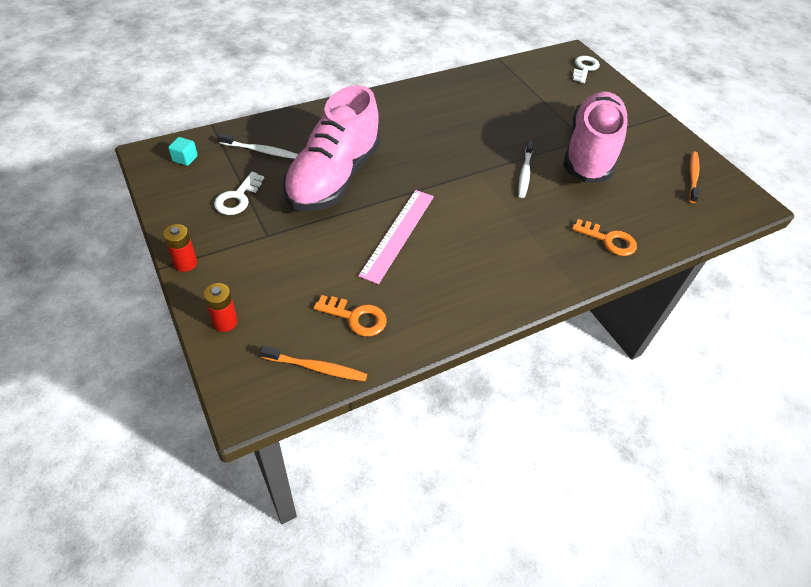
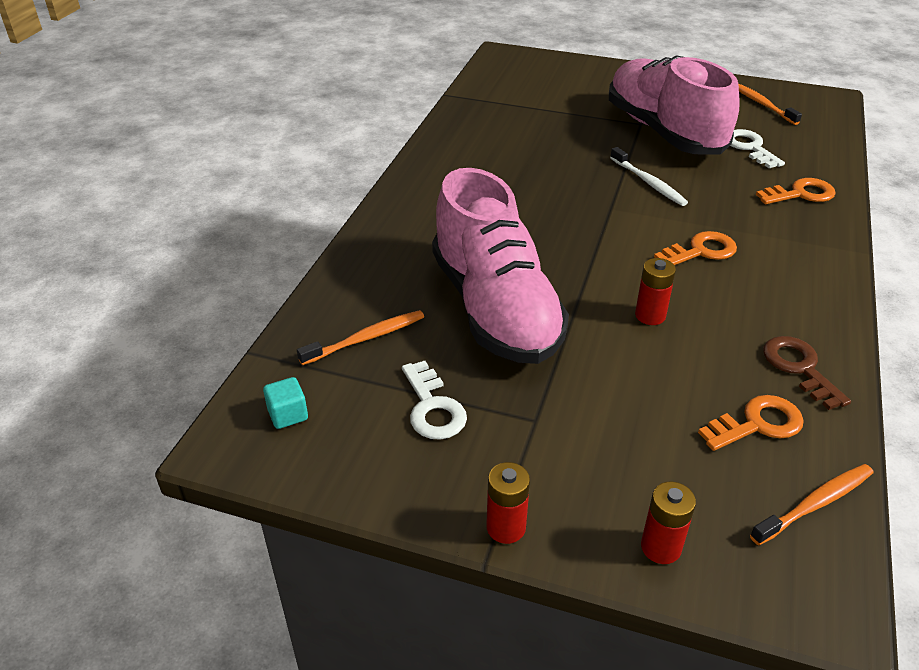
camera: 40 degrees left, 10 degrees down
white toothbrush [218,133,298,159] -> orange toothbrush [297,310,424,365]
pink ruler [358,190,434,284] -> red battery [635,258,676,325]
white key [573,56,600,83] -> white key moved to [730,129,785,168]
none -> orange key [654,231,737,265]
none -> brown key [763,336,851,410]

